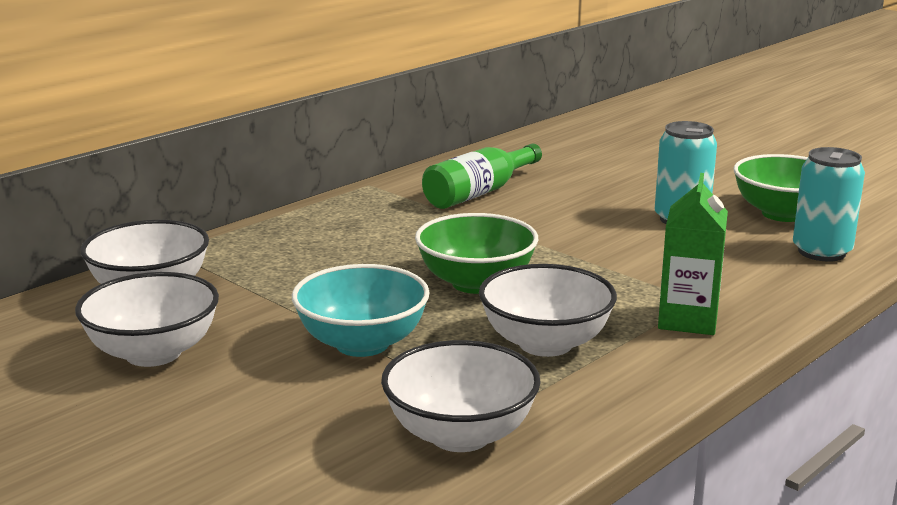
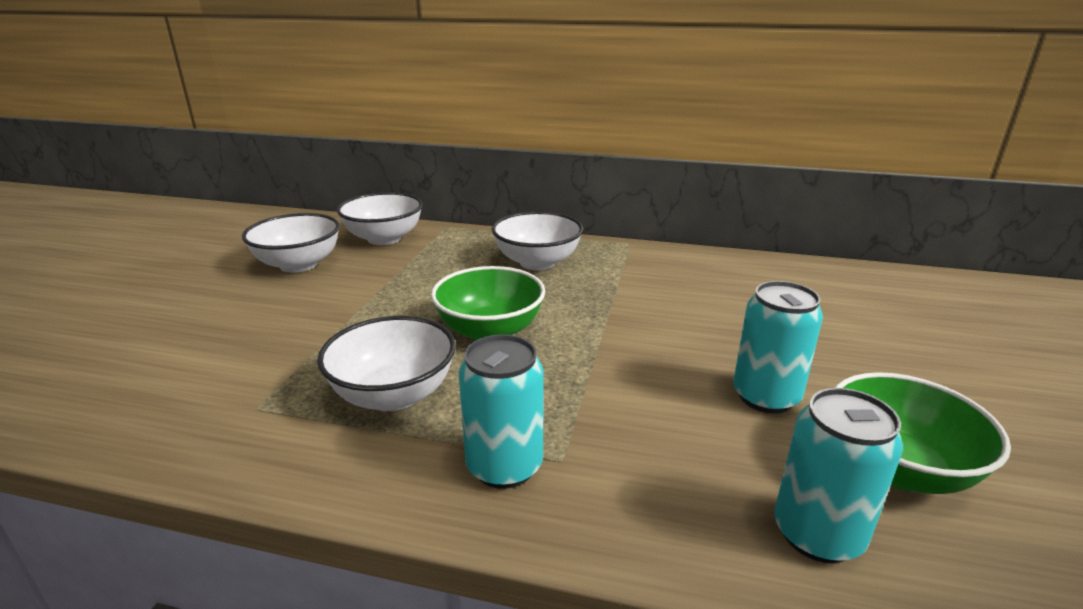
camera: 60 degrees right, 5 degrees up
turquoise bowl [292,264,430,357] -> none
white bowl [381,340,541,452] -> white bowl moved to [492,211,583,270]
green bottle [422,143,542,209] -> none
green carton [658,173,728,335] -> turquoise can [458,334,543,489]

